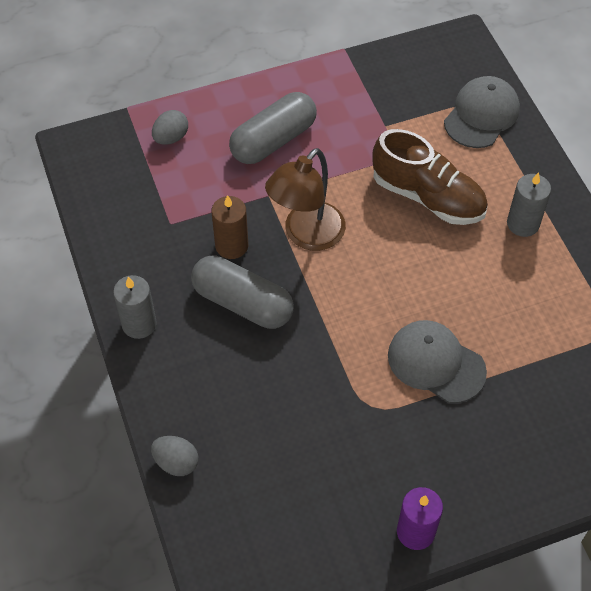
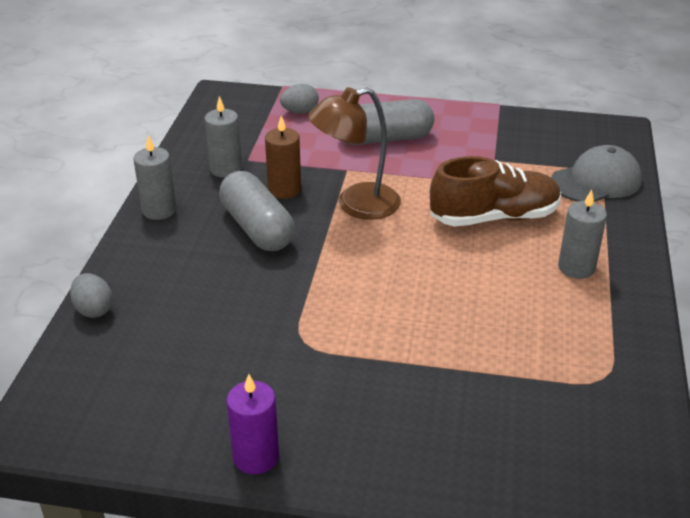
camera: 30 degrees right, 20 degrees down
brown shoe [372,129,488,225] -> brown shoe turned 75 degrees counterclockwise [430,156,561,227]
grey cap [388,320,487,403] -> none
none -> grey candle [204,96,242,178]

